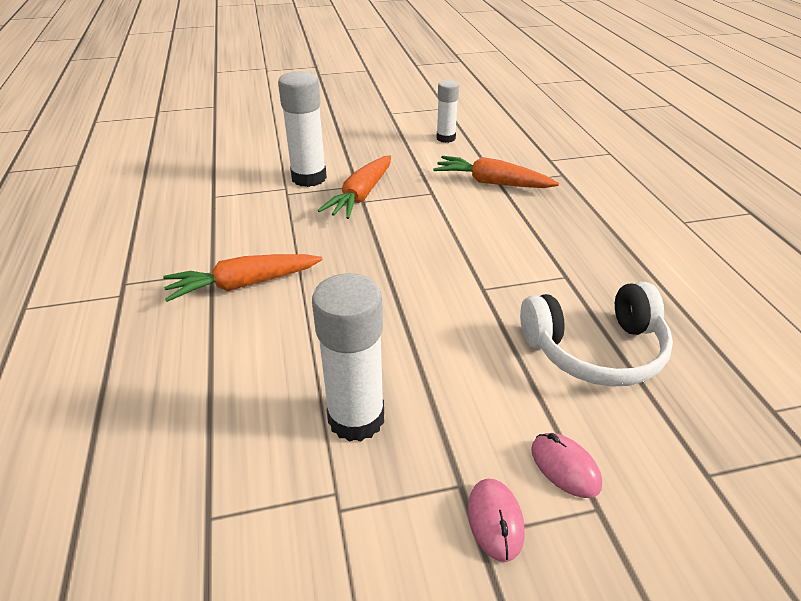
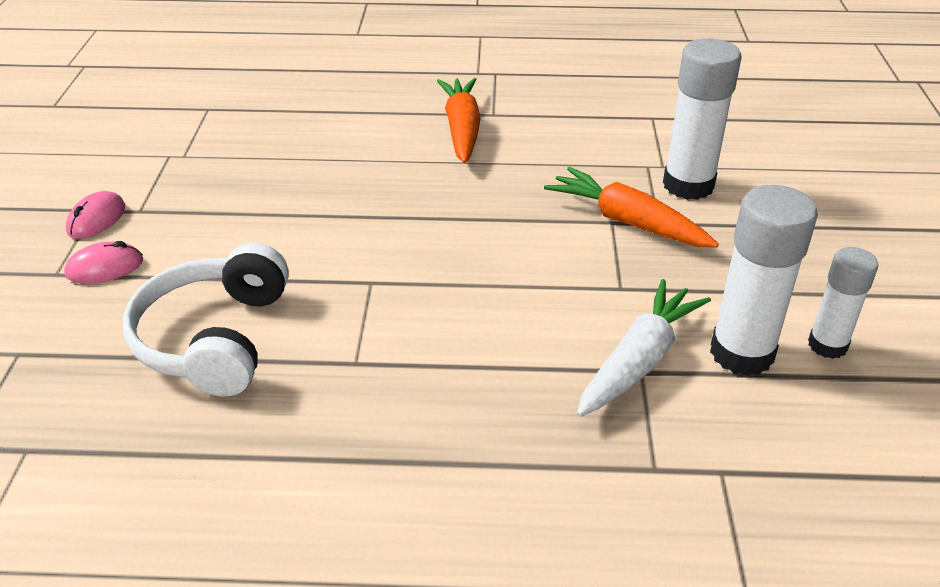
camera: 105 degrees right, 0 degrees up
white glue stick [312,273,384,442] -> white glue stick moved to [710,185,818,376]
orange carrot [433,156,559,188] -> white carrot [577,279,711,417]
pink mouse [468,479,525,562] -> pink mouse turned 75 degrees counterclockwise [66,191,125,239]

